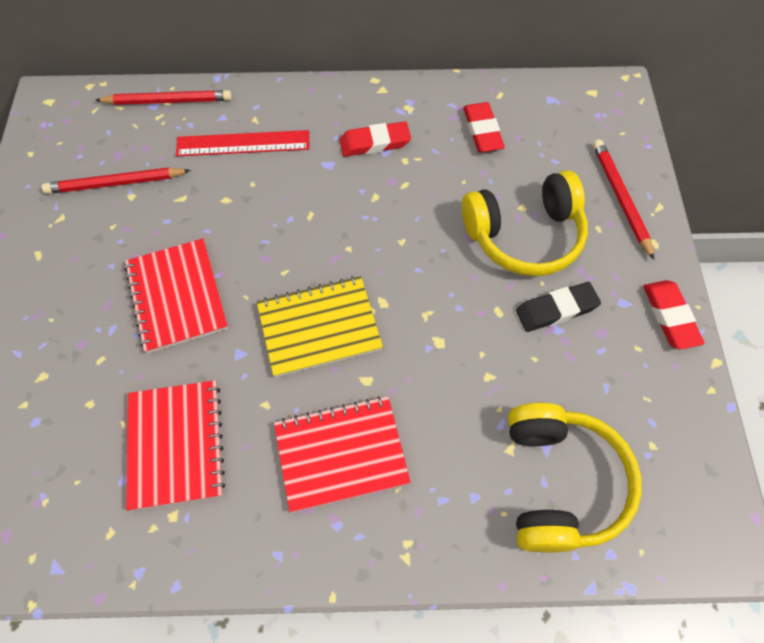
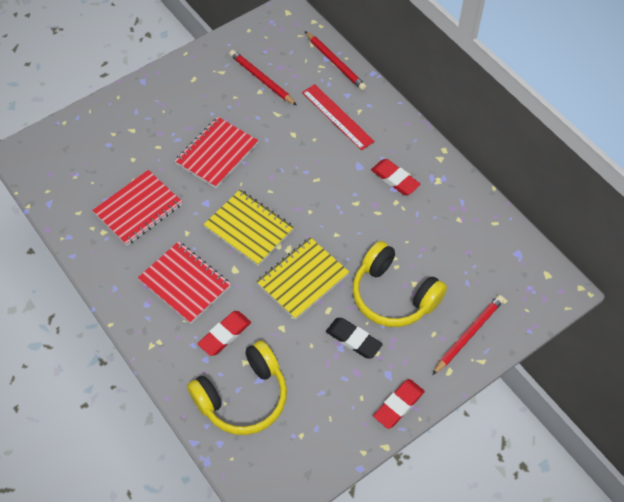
camera: 55 degrees right, 5 degrees down
red eraser [463,102,505,152] -> red eraser moved to [198,311,251,356]
none -> yellow notebook [256,237,349,320]

